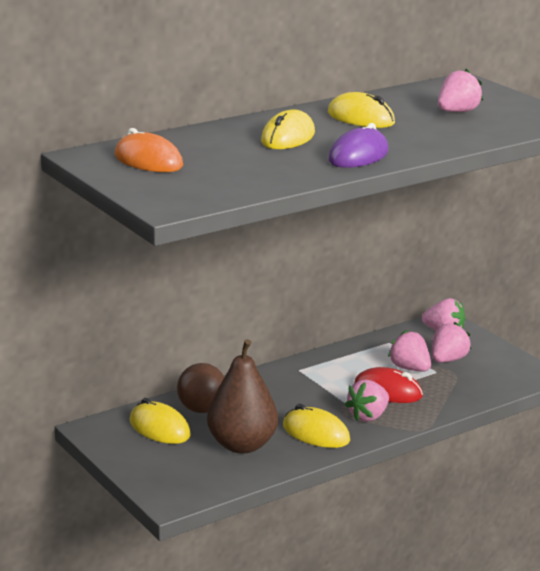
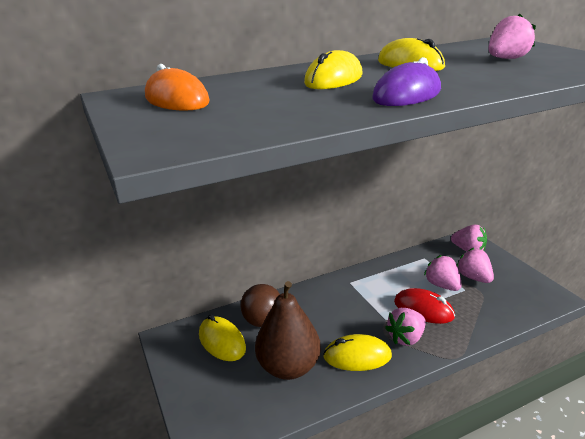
camera: 10 degrees right, 5 degrees up
yellow mouse [283,404,350,448] -> yellow mouse turned 45 degrees counterclockwise [323,334,392,371]
pink strawberry [432,322,471,363] -> pink strawberry turned 75 degrees counterclockwise [457,248,494,283]

